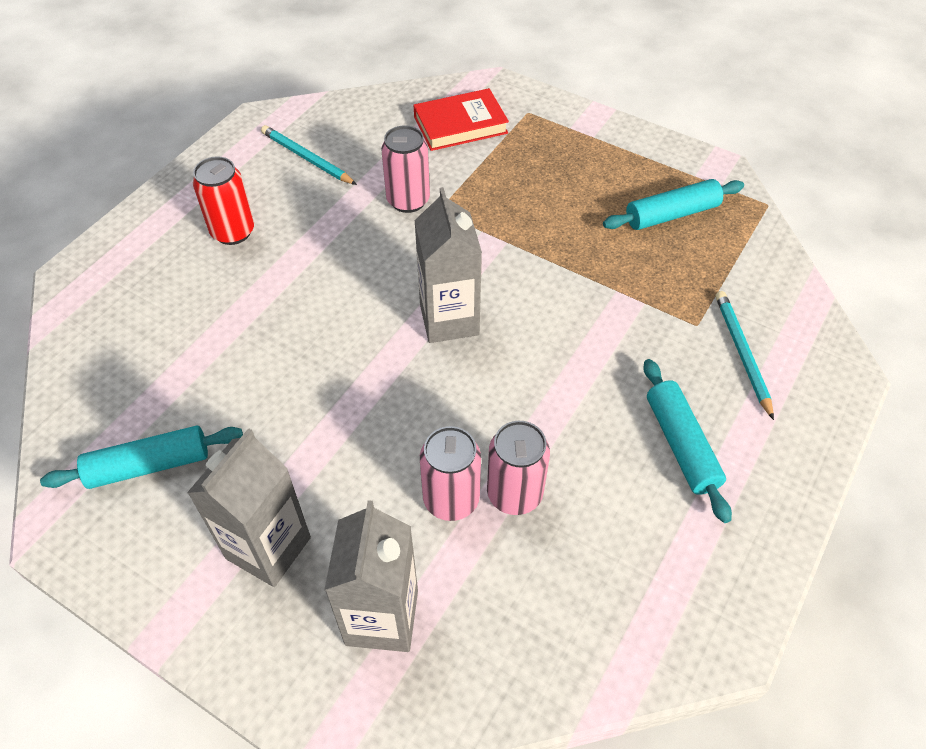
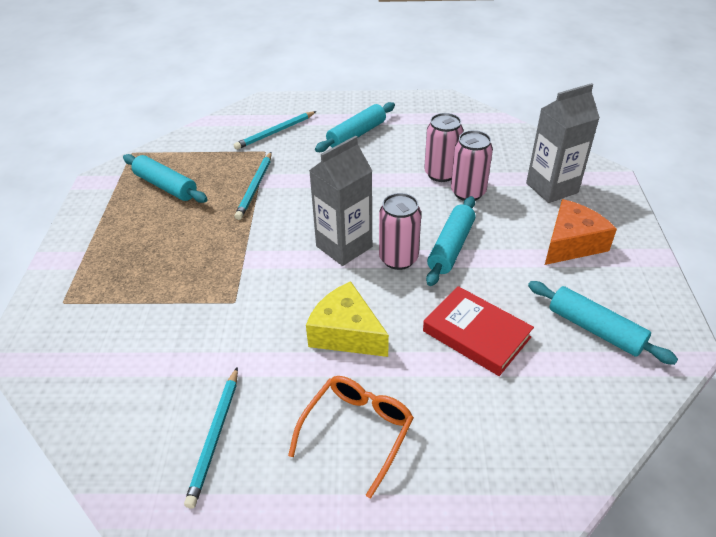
camera: 120 degrees left, 10 degrees down
grey carton [187,428,311,587] -> orange cheese [545,199,617,265]
red can [193,156,254,245] -> orange glasses [288,376,414,499]
pink can [381,125,430,213] -> pink can moved to [379,193,421,270]
red book [413,88,509,151] -> red book moved to [423,286,534,376]
none -> turquoise pencil [235,152,272,220]
none -> yellow cheese [306,281,389,357]
none -> turquoise rolling pin [426,196,476,286]

